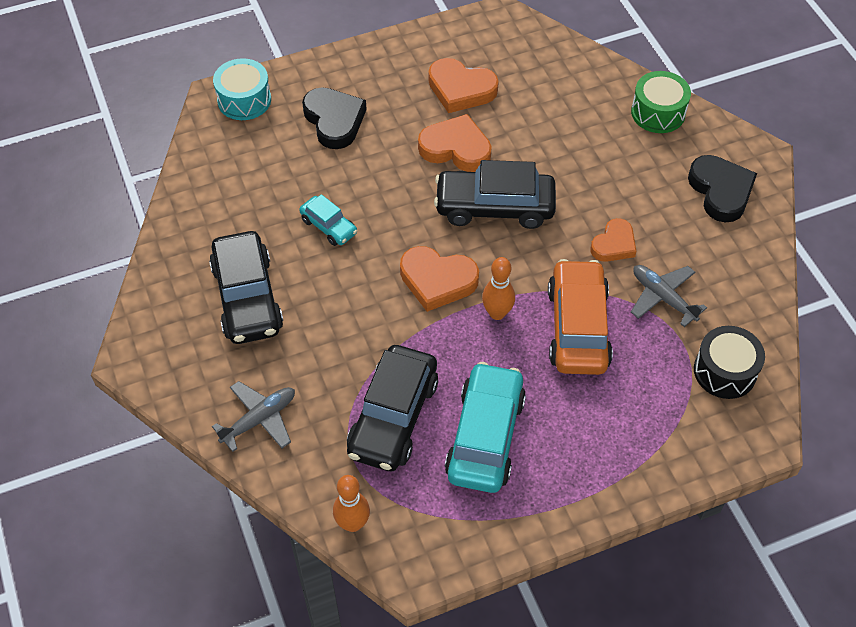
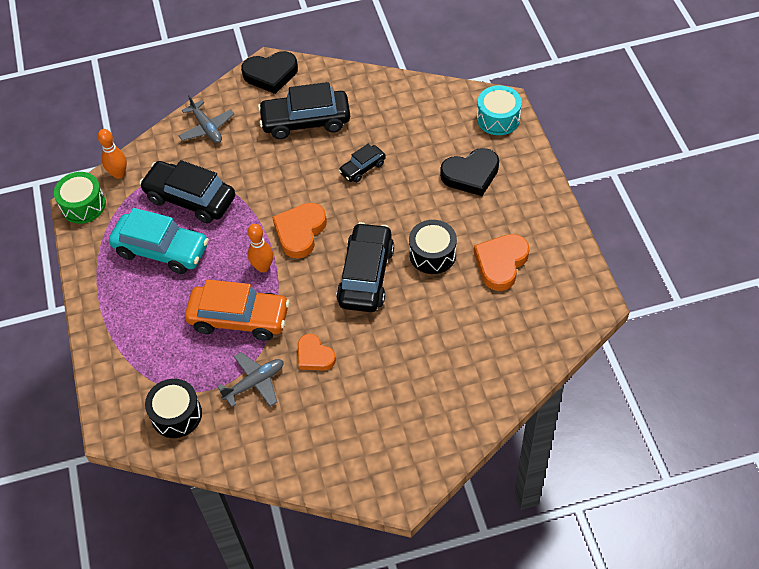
camera: 100 degrees right, 0 degrees up
turquoise car [299,194,358,246] -> black car [339,144,386,183]
orange heart [418,114,492,172] -> black drum [409,220,457,274]
green drum [631,71,691,133] -> green drum moved to [54,172,106,224]
black heart [688,155,757,223] -> black heart moved to [241,51,298,94]

